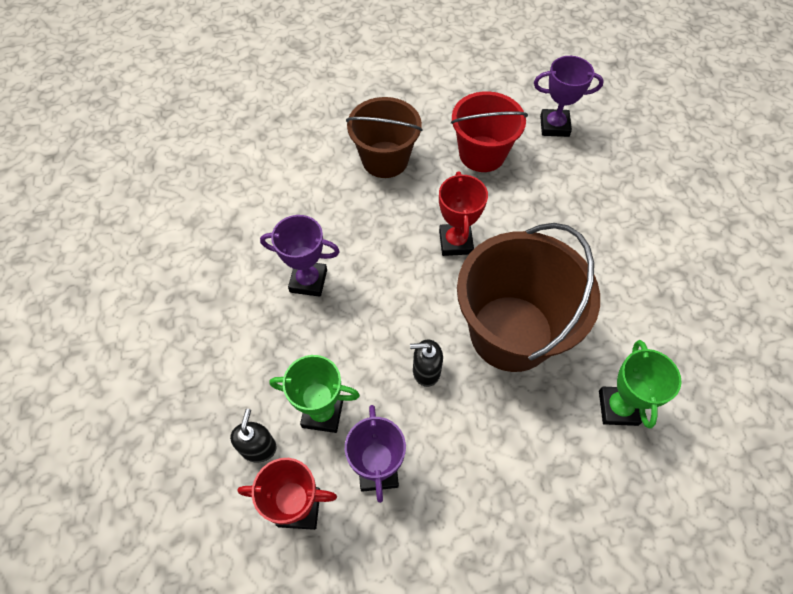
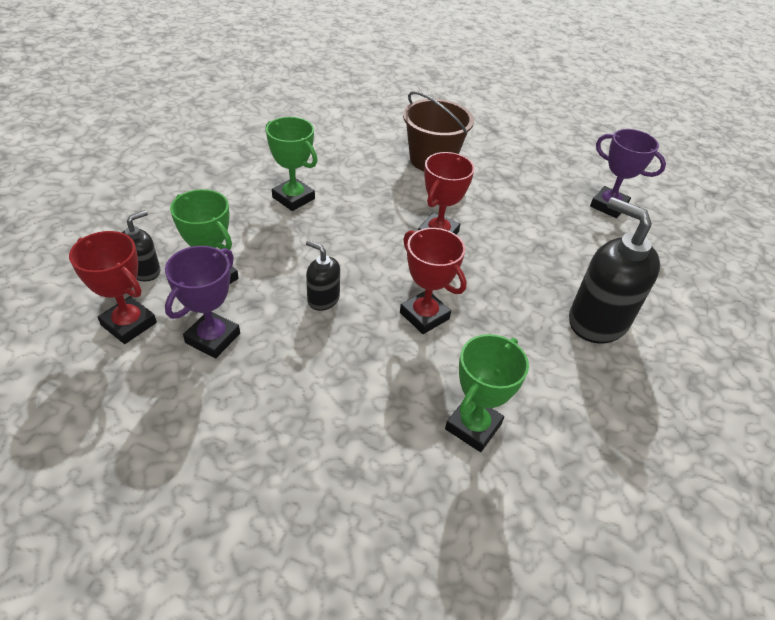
camera: 30 degrees right, 15 degrees down
purple trophy [260,215,340,297] -> green trophy [266,117,318,211]
red bucket [451,91,528,172] -> none
brown bucket [457,223,600,372] -> red trophy [400,228,467,334]
none -> black soap dispenser [569,197,660,344]

